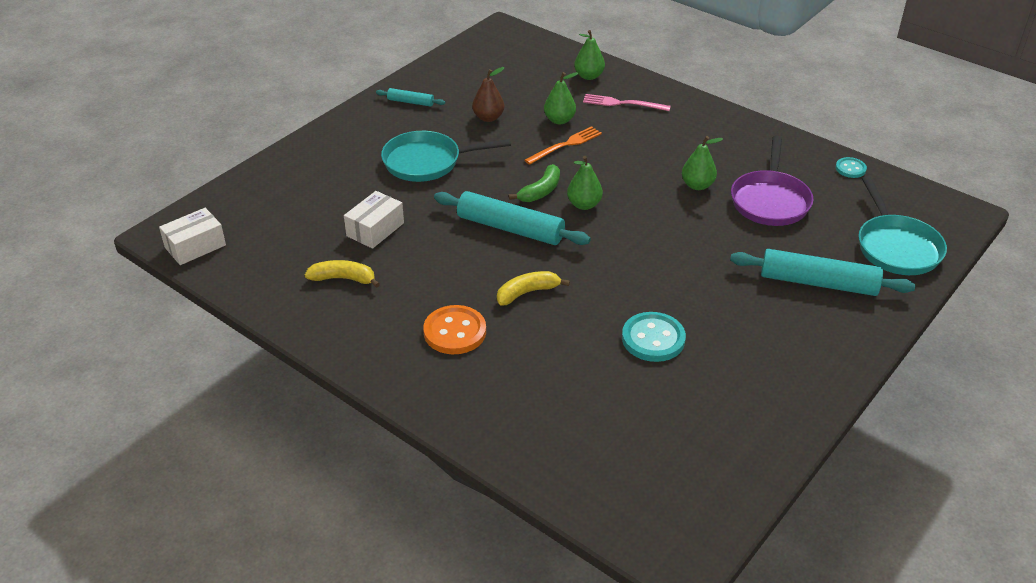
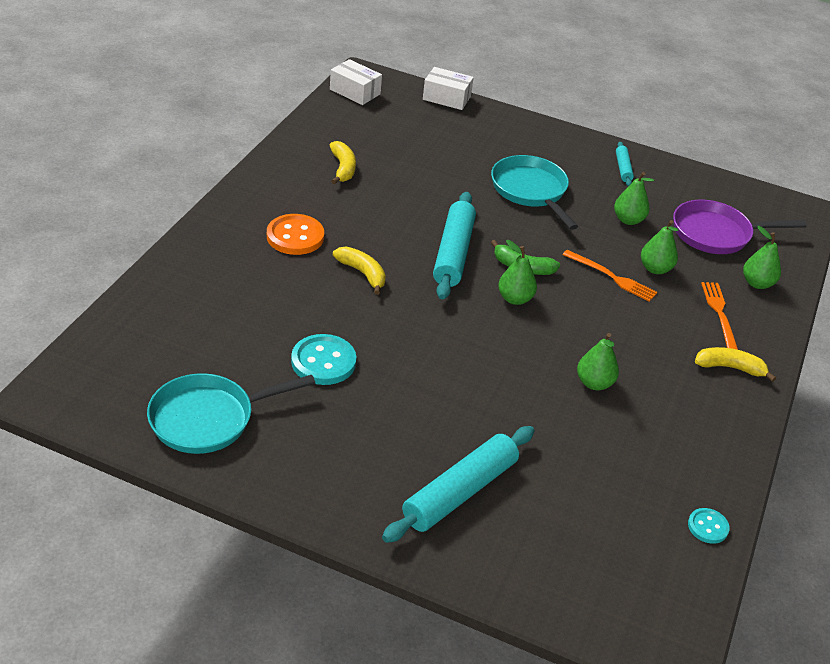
camera: 70 degrees right, 0 degrees up
white box [344,191,404,249] -> white box moved to [423,67,474,110]
brown pear [472,67,505,122] -> green pear [614,172,654,225]
pink fork [583,94,671,111] -> orange fork [701,282,738,350]
turquoise rolling pin [730,249,915,296] -> turquoise rolling pin turned 45 degrees clockwise [382,426,534,543]
purple pan [731,136,813,226] -> purple pan moved to [673,200,807,254]
turquoise pan [858,176,947,275] -> turquoise pan moved to [147,373,315,454]
none -> yellow banana [695,347,776,382]

